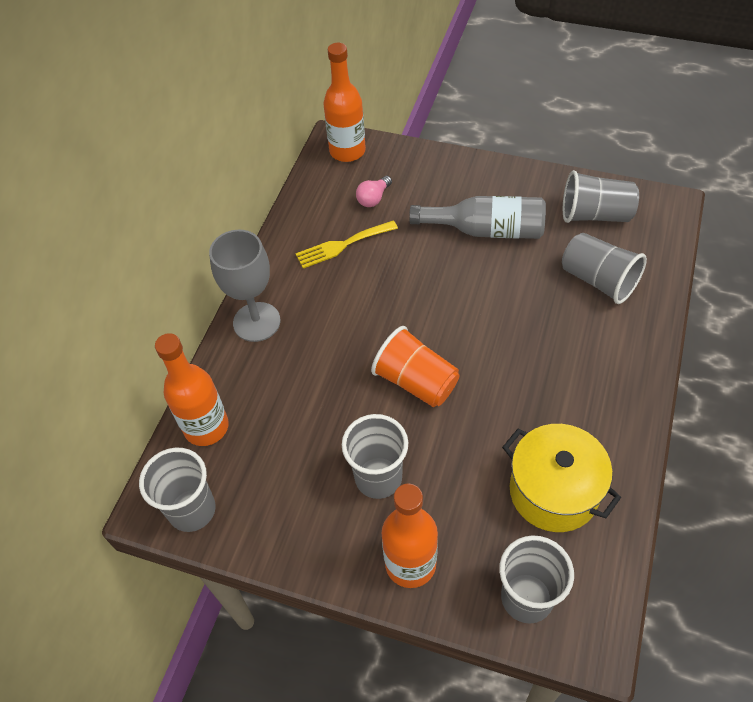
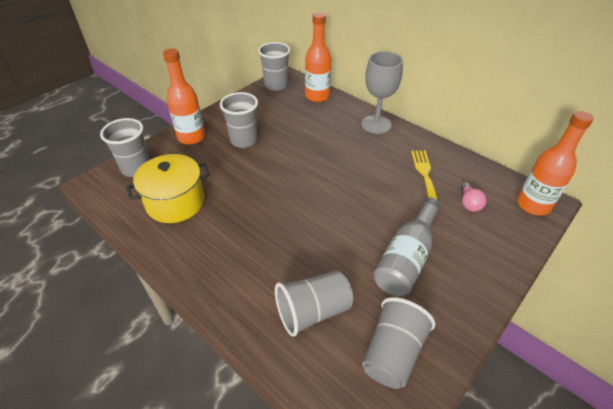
camera: 110 degrees right, 10 degrees down
pink light bulb [356,176,392,207] -> pink light bulb turned 150 degrees counterclockwise [461,183,486,212]
orange cup [371,326,460,407] -> none

